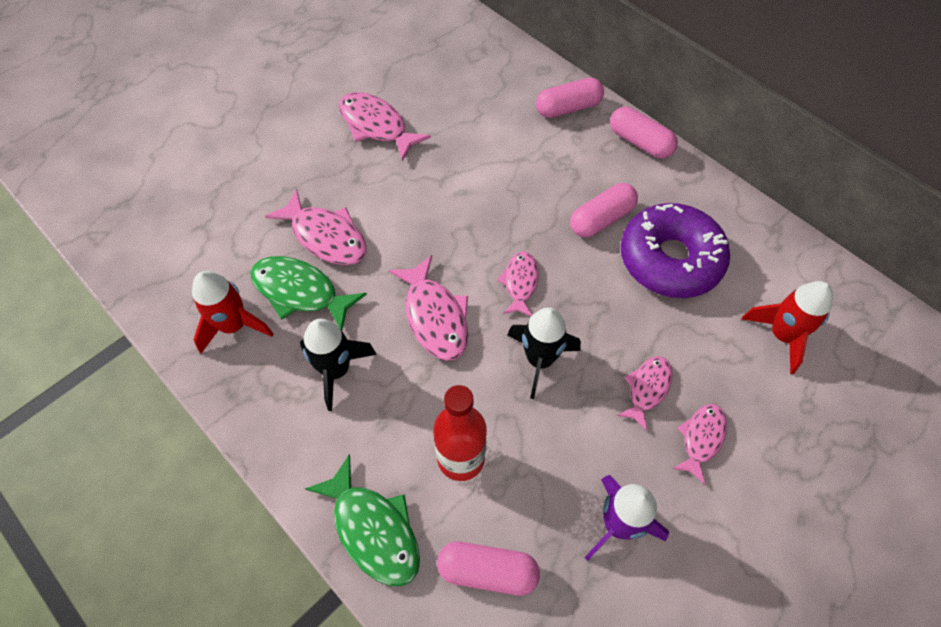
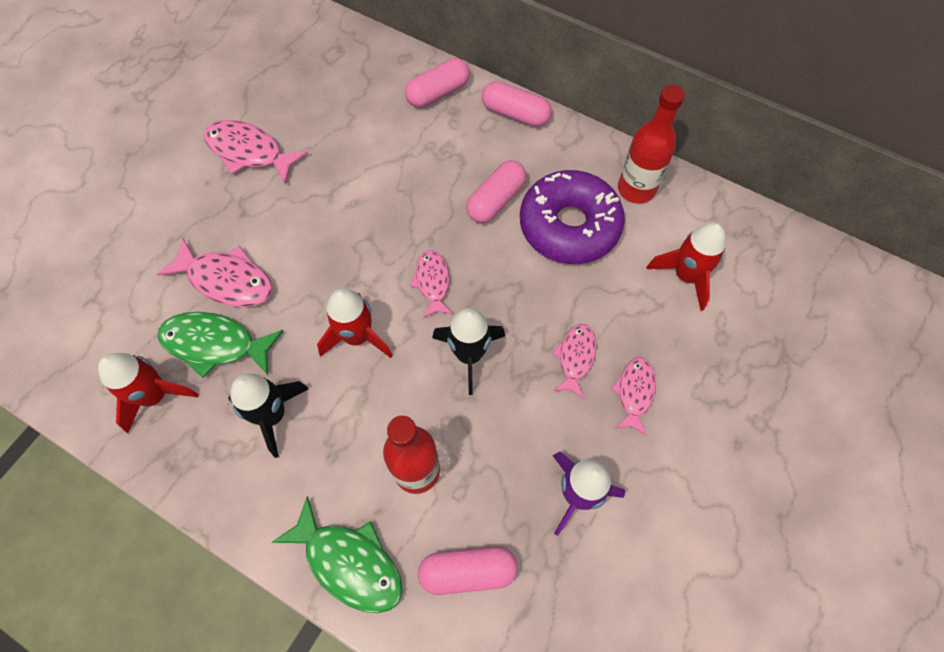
camera: 15 degrees left, 5 degrees up
pink fish [389,255,468,361] -> red rocket [317,288,393,358]
none -> red bottle [618,85,685,204]

